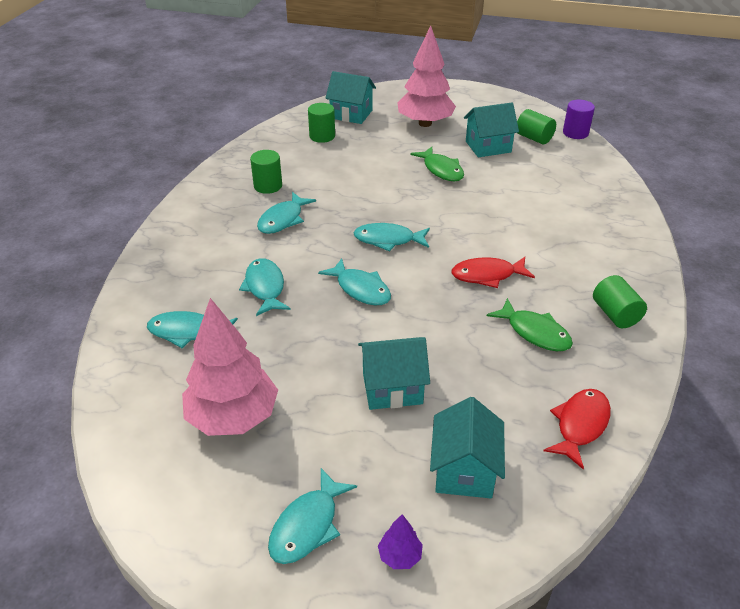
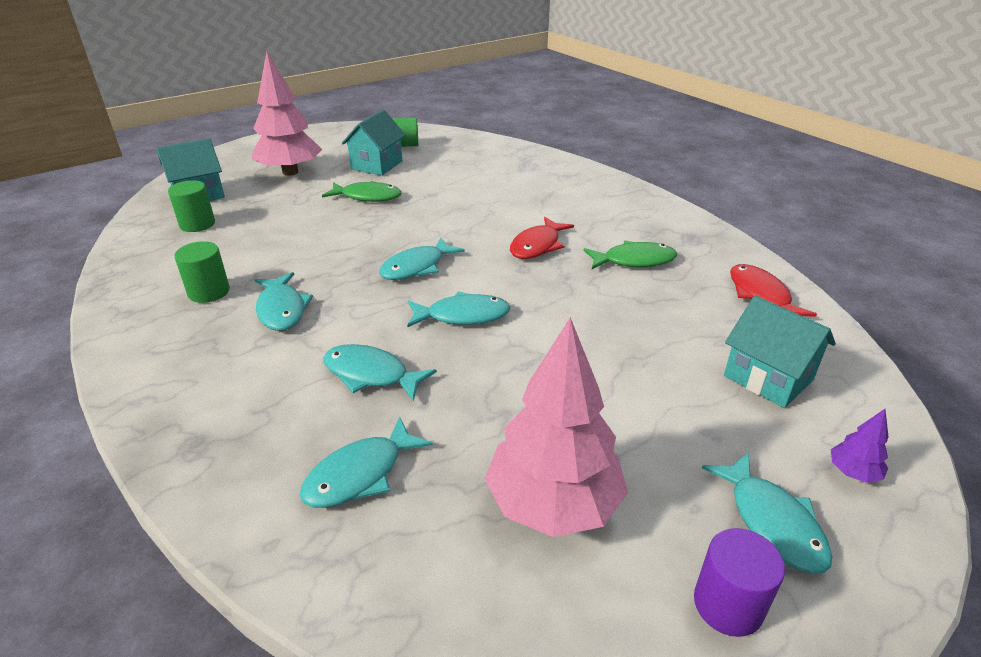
camera: 50 degrees left, 5 degrees down
turquoise house [358,337,430,410] -> none
purple cylinder [563,100,595,139] -> purple cylinder moved to [694,528,785,637]
green cylinder [593,275,647,328] -> none

